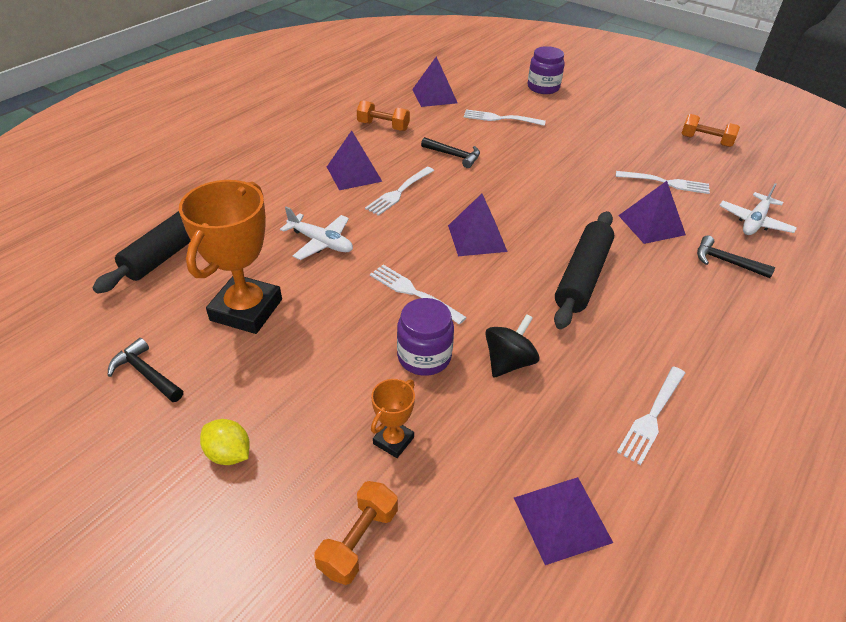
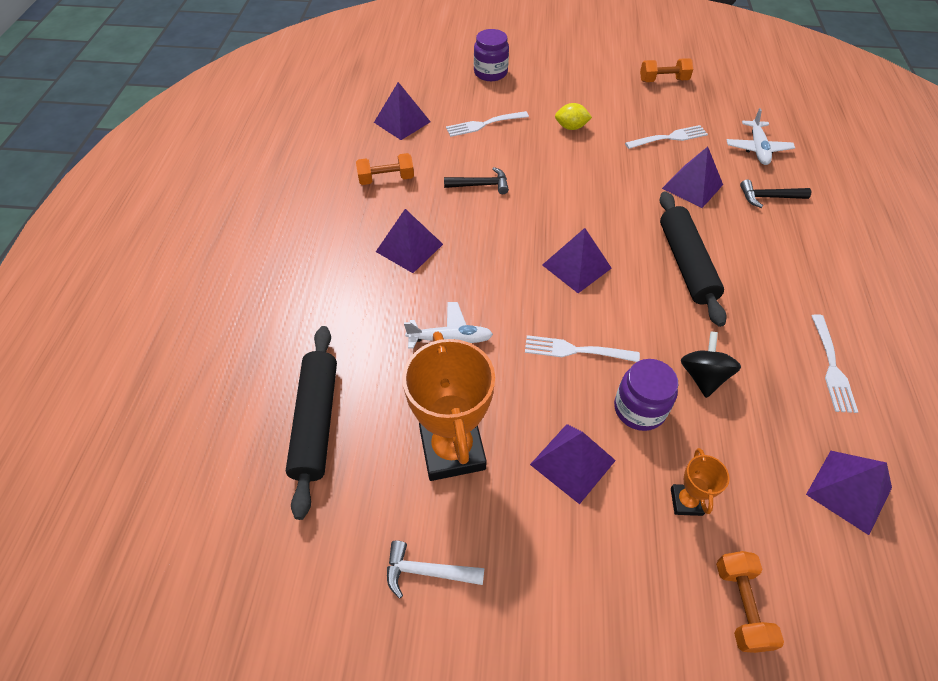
camera: 30 degrees left, 10 degrees up
black hammer [107,338,183,402] -> white hammer [387,541,484,599]
yellow lemon [200,419,250,465] -> yellow lemon moved to [555,103,592,130]
white fork [365,167,434,216] -> none
none -> purple pyramid [530,424,616,504]

